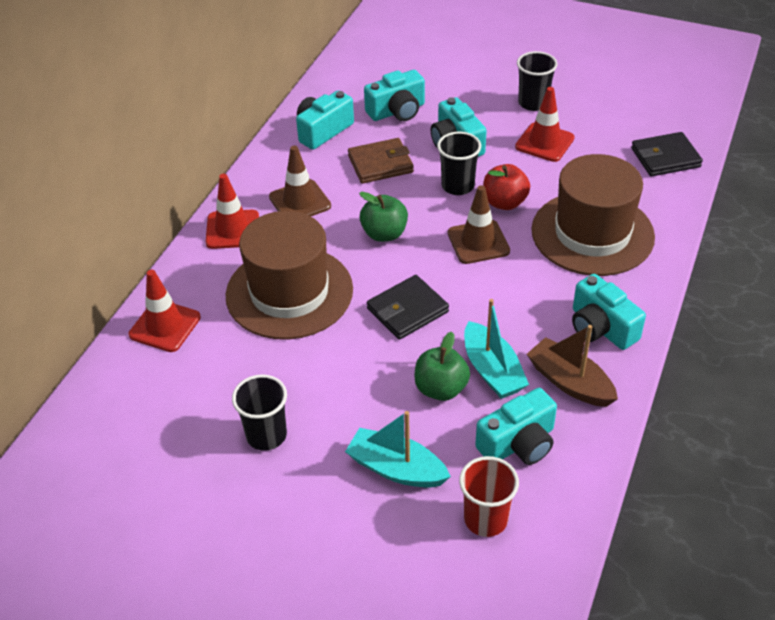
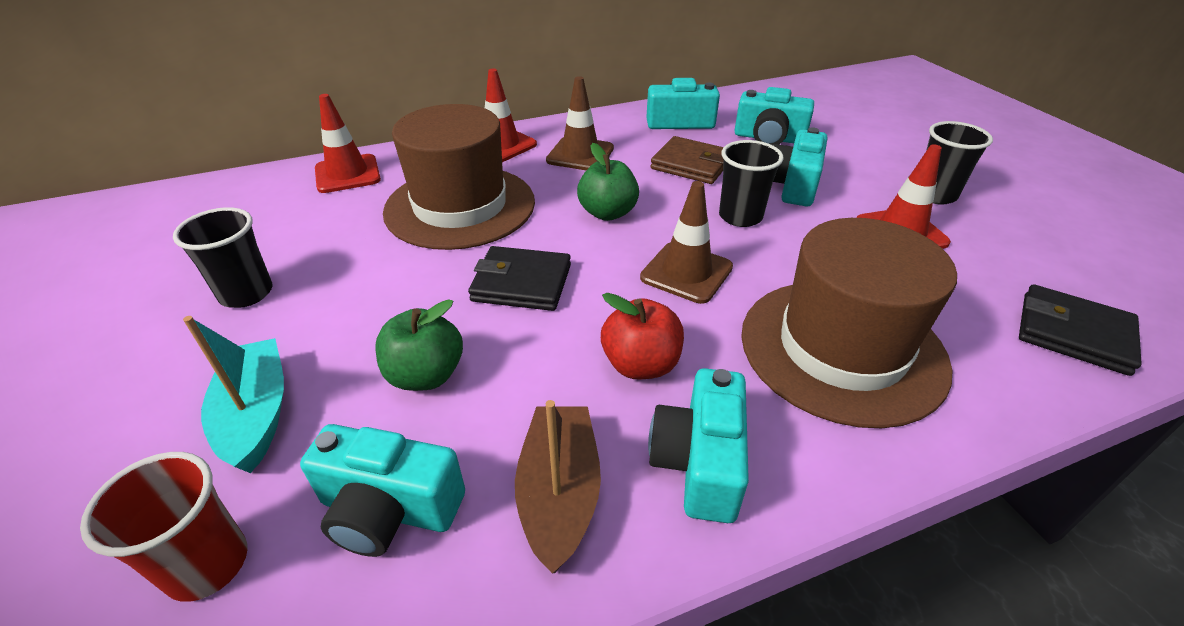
camera: 45 degrees right, 5 degrees down
turquoise boat [464,299,529,399] -> none
red apple [483,164,530,210] -> red apple moved to [601,293,684,379]

